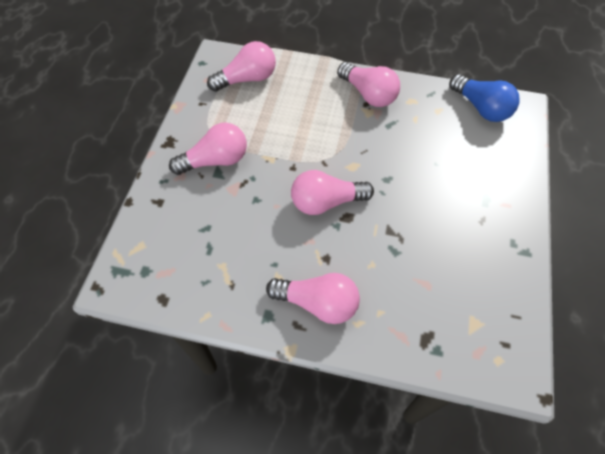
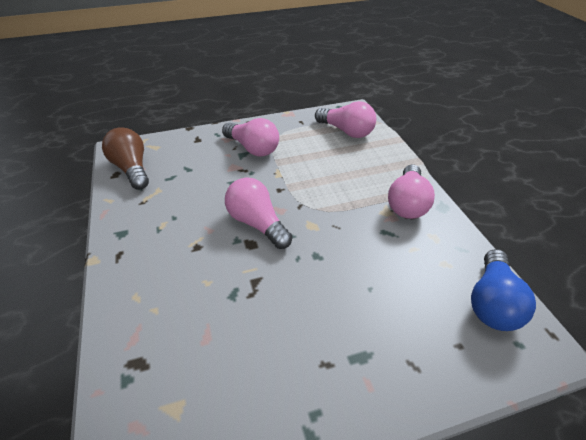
camera: 60 degrees right, 15 degrees down
pink light bulb [266,273,360,324] -> none
none -> brown light bulb [102,127,149,190]

